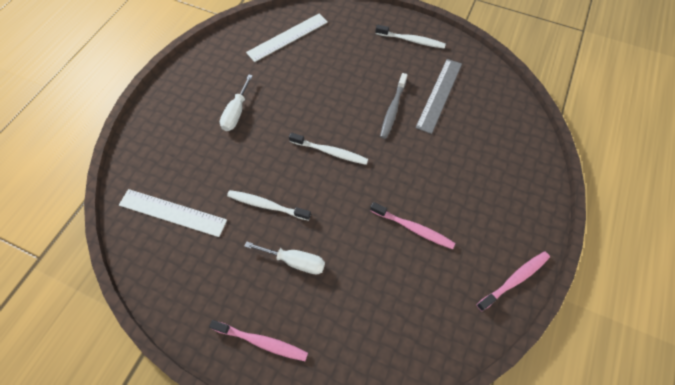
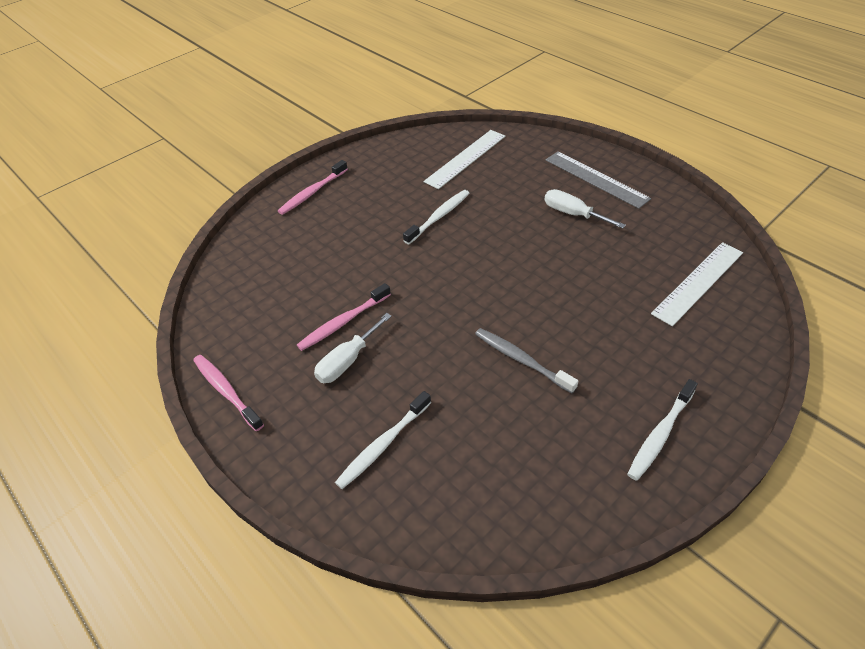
camera: 115 degrees right, 15 degrees down
white screwdriver [244,241,325,275] -> white screwdriver moved to [314,313,392,383]
white ruler [246,14,328,62] -> white ruler turned 60 degrees clockwise [651,242,743,326]
white toothbrush [289,132,368,165] -> white toothbrush moved to [335,391,431,489]
grey ruler [415,59,462,134] -> grey ruler moved to [546,151,651,209]
pink toothbrush [476,251,550,311] -> pink toothbrush turned 150 degrees clockwise [193,355,264,431]

